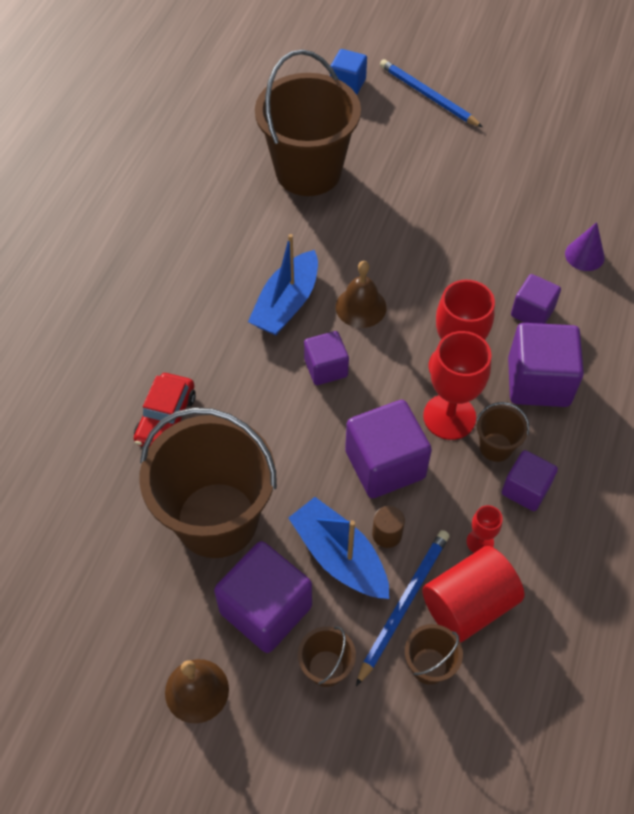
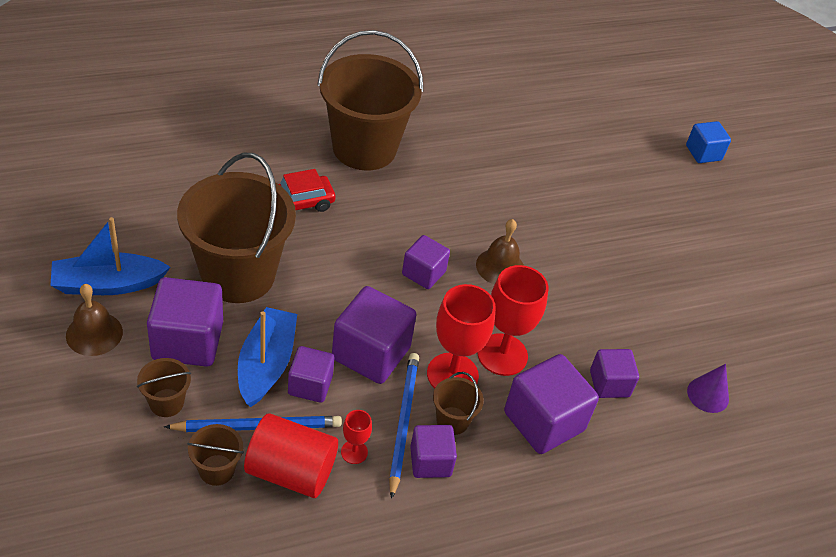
camera: 45 degrees right, 10 degrees down
blue boat [248,234,318,335] -> blue boat moved to [50,217,170,295]
brown bucket [255,49,361,196] -> brown bucket moved to [317,30,423,171]
brown cylinder [372,506,405,548] -> purple cube [288,346,334,403]
blue pencil [380,59,482,127] -> blue pencil moved to [389,353,419,499]

